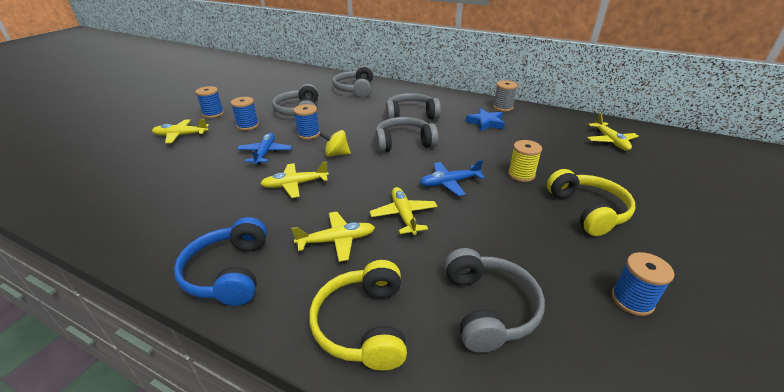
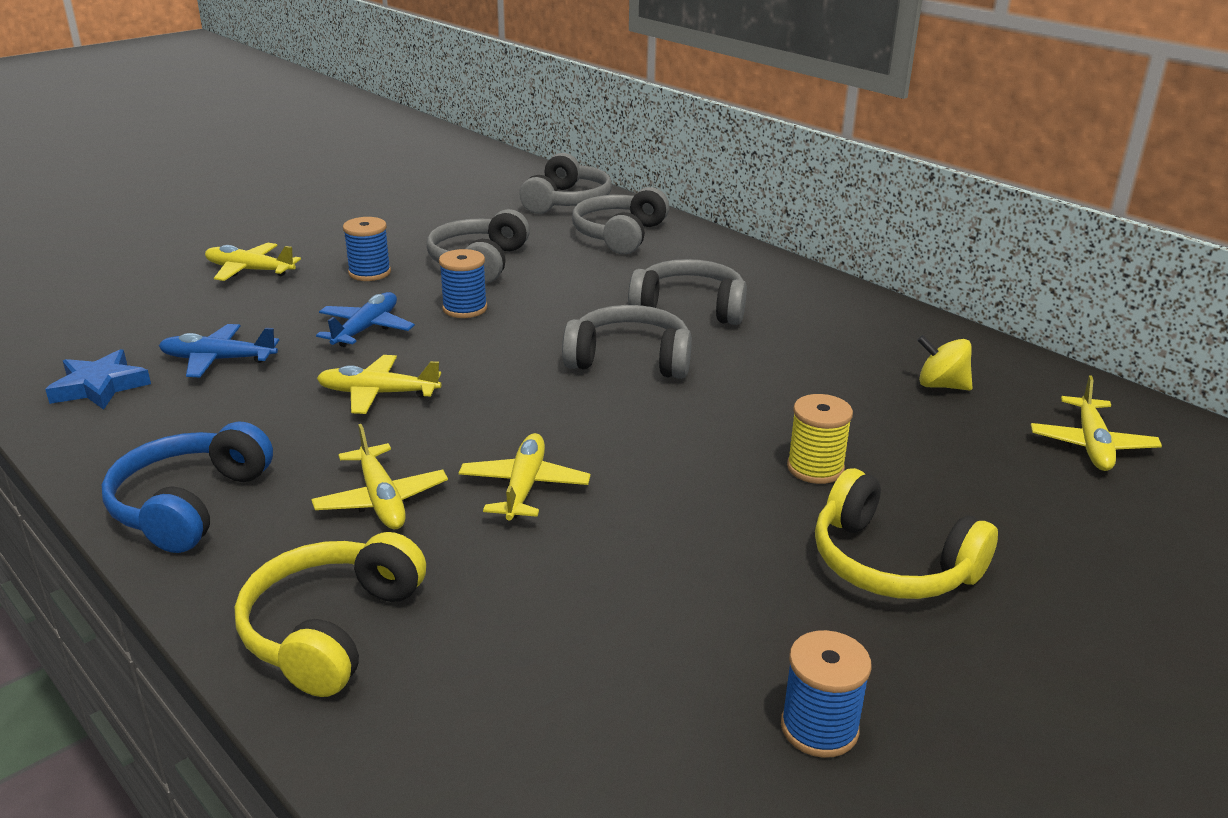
camera: 20 degrees right, 5 degrees down
blue spool [195,86,224,118] -> none
yellow plane [291,212,375,262] -> yellow plane turned 60 degrees clockwise [311,424,448,529]
yellow spinning top [320,130,351,157] -> yellow spinning top moved to [917,335,973,391]
blue plane [419,160,485,196] -> blue plane moved to [159,324,279,377]
grey headphones [445,248,545,353] -> grey headphones moved to [520,153,612,214]
blue star [465,108,505,131] -> blue star moved to [45,349,151,410]
grey spool [493,80,518,112] -> none
yellow headphones [547,169,635,236] -> yellow headphones turned 120 degrees clockwise [815,468,998,599]

